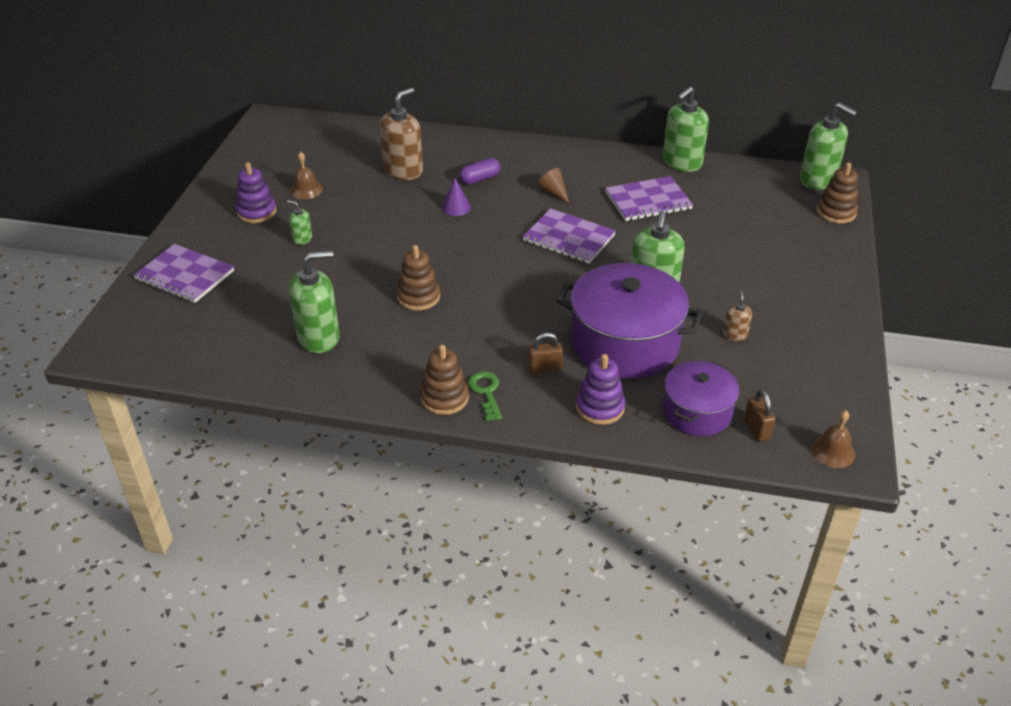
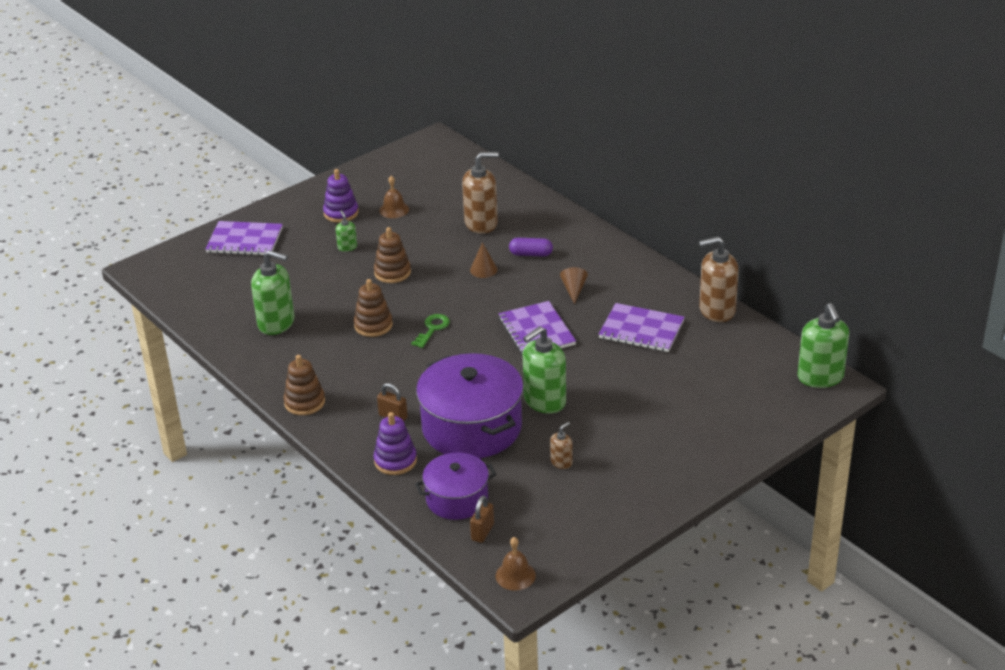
camera: 40 degrees right, 5 degrees down
purple notebook [133,244,234,303] -> purple notebook turned 60 degrees counterclockwise [205,221,283,255]
purple cone [442,178,471,216] -> brown cone [470,242,498,278]
green key [468,371,502,421] -> green key moved to [411,314,450,348]
green soap dispenser [663,86,709,172] -> brown soap dispenser [699,236,739,322]
brown stacking toy [817,163,858,223] -> brown stacking toy moved to [374,227,411,283]

